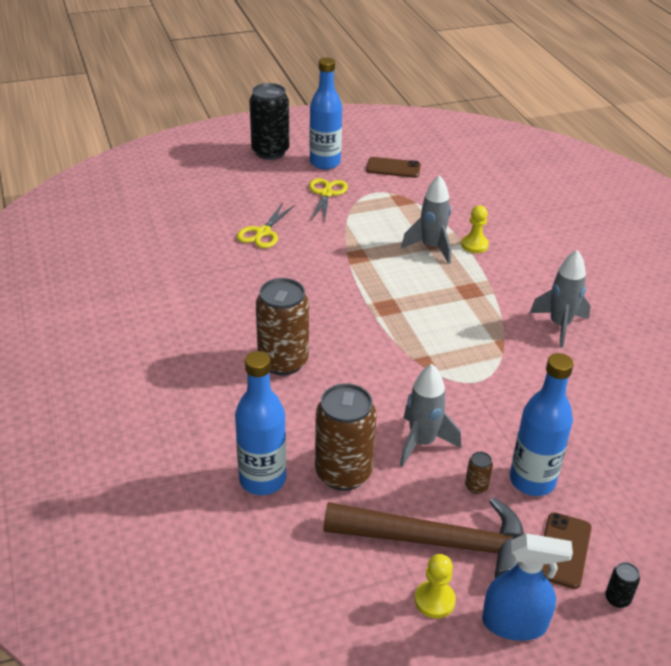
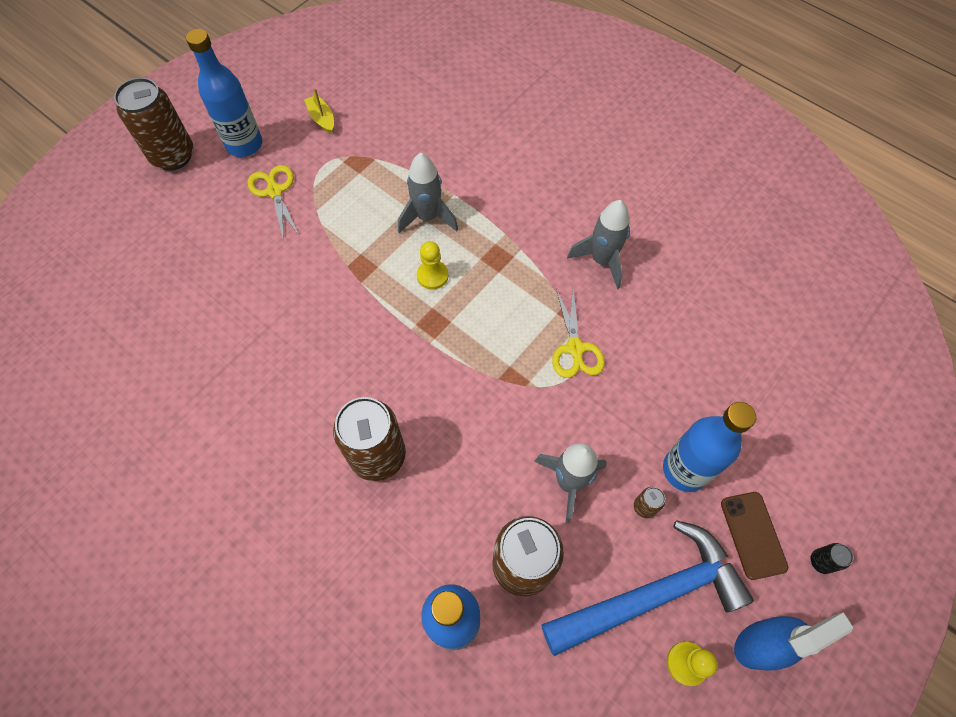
camera: 30 degrees left, 25 degrees up
yellow scissors [237,203,295,248] -> yellow scissors moved to [552,288,605,378]
black can [249,83,289,160] -> brown can [114,78,193,171]
brown hammer [323,497,524,579] -> blue hammer [541,520,754,656]
brown phone [366,157,421,178] -> yellow boat [304,88,334,134]
yellow pawn [461,205,489,253] -> yellow pawn moved to [417,241,448,290]

